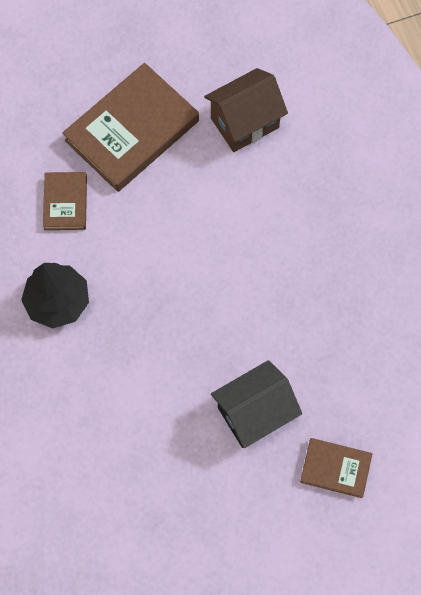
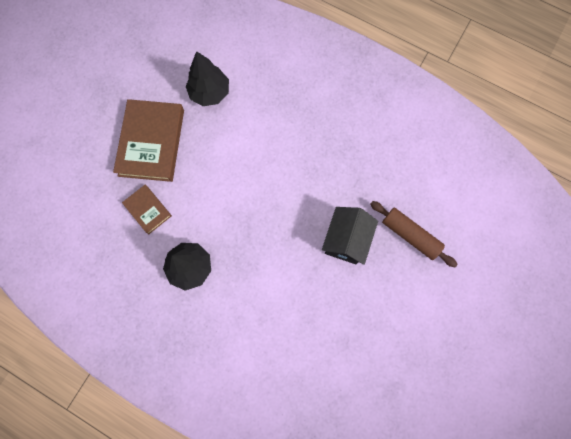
camera: 40 degrees left, 5 degrees up
brown house [204,68,288,152] -> black tree [186,51,229,106]
brown book [300,438,372,498] -> brown rolling pin [370,201,458,267]

